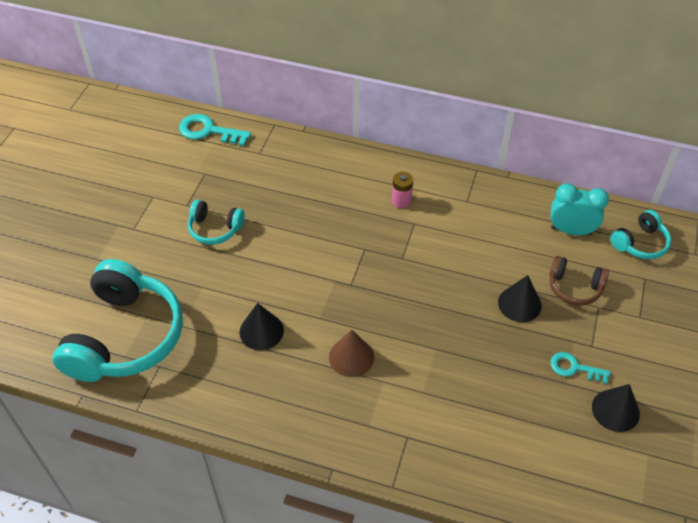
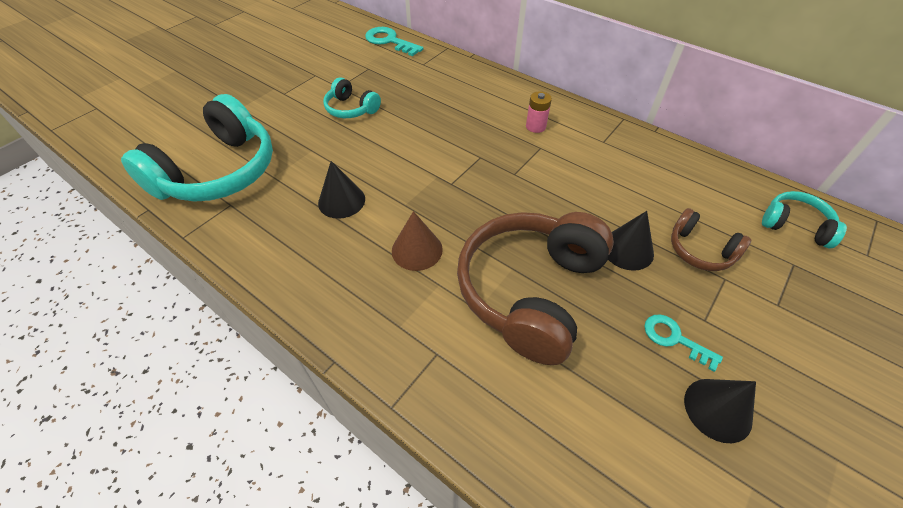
camera: 20 degrees right, 0 degrees up
turquoise clock [550,183,609,235] -> none
turquoise headphones [610,210,671,259] -> turquoise headphones turned 135 degrees counterclockwise [762,191,847,248]
none -> brown headphones [457,212,614,365]

